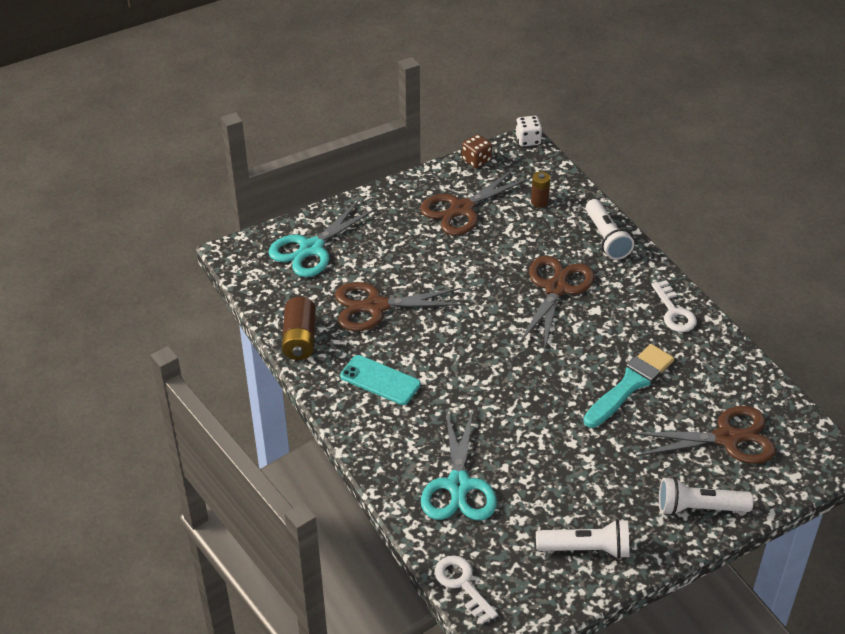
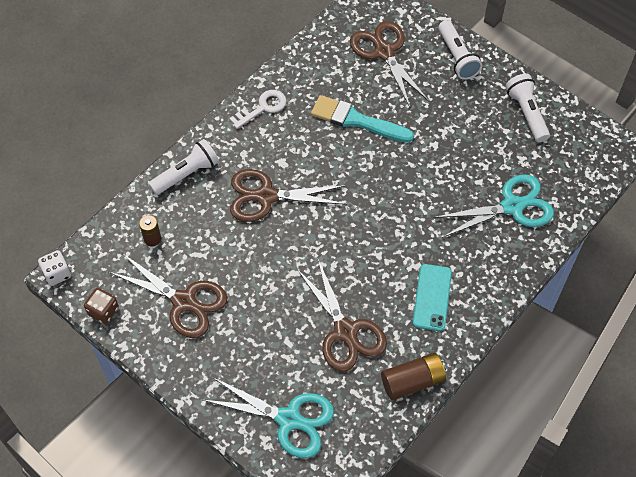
camera: 110 degrees left, 15 degrees up
white key [435,556,498,624] -> none

